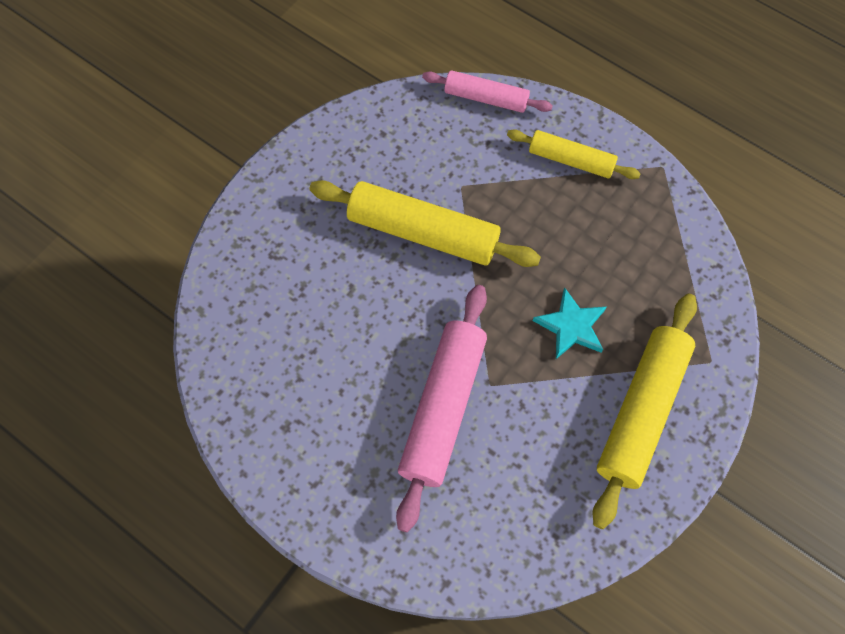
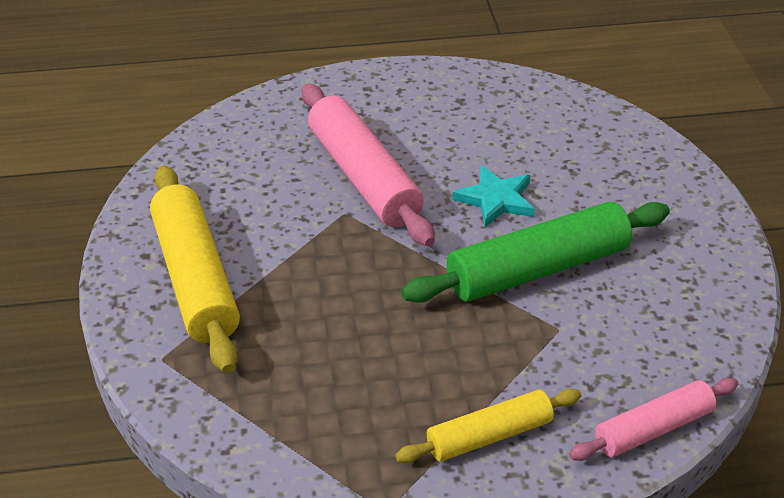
camera: 135 degrees right, 25 degrees down
yellow rolling pin [309,180,541,267] -> green rolling pin [401,202,670,303]
turquoise star [533,288,607,359] -> turquoise star moved to [452,165,535,227]

